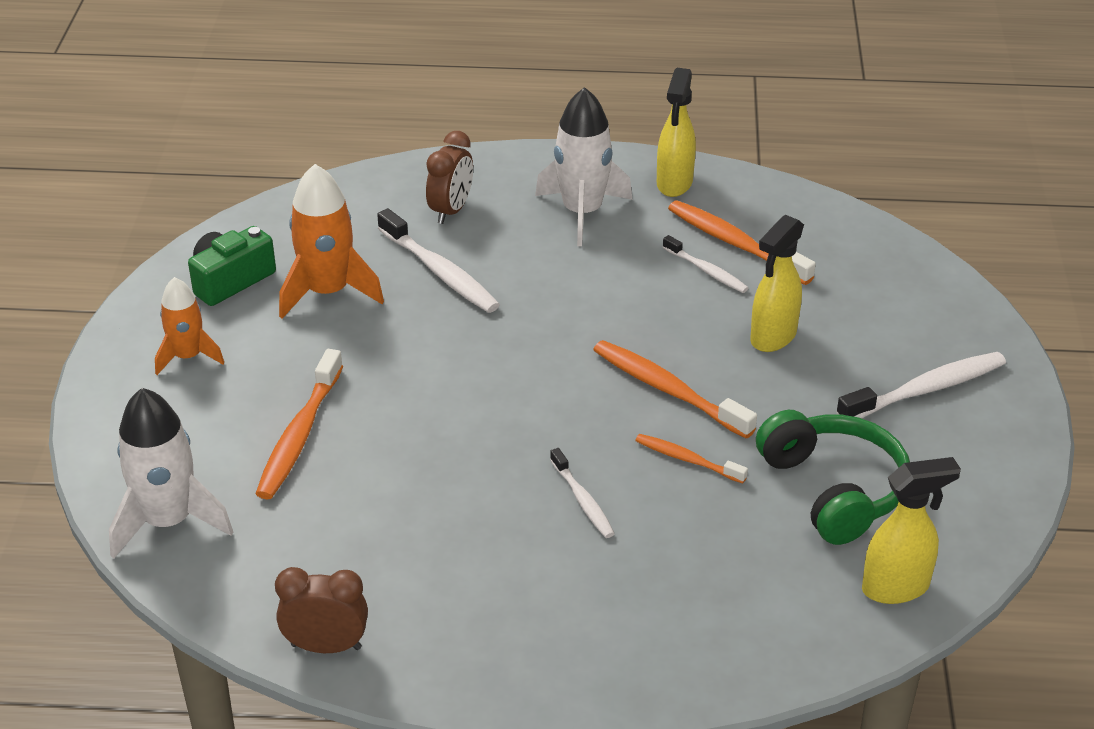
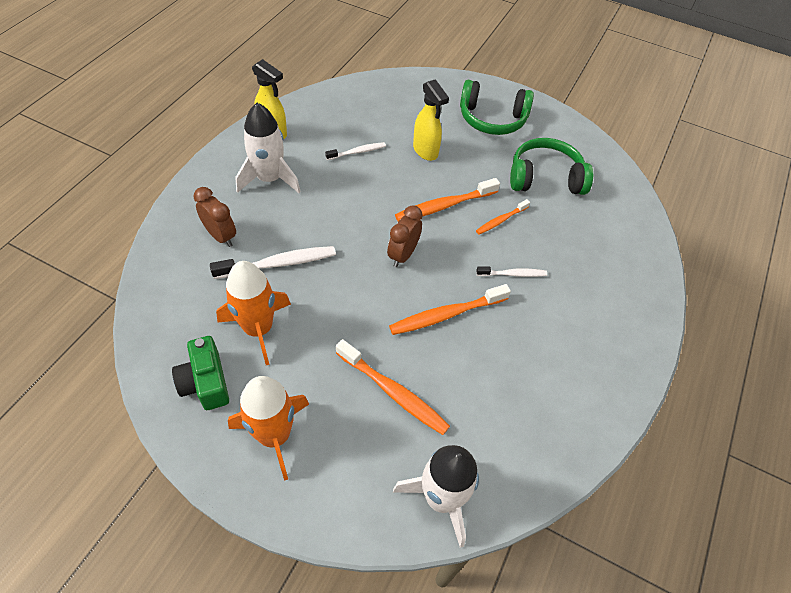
camera: 70 degrees left, 15 degrees up
orange rocket [155,277,224,375] -> orange rocket [228,376,309,481], size x1.60
brown clock [275,567,368,653] -> brown clock moved to [387,205,423,267]
orange toothbrush [668,200,816,285] -> orange toothbrush moved to [389,284,511,335]
white toothbrush [836,352,1006,418] -> green headphones [460,80,534,135]
yellow spray bottle [862,457,961,604] -> none

